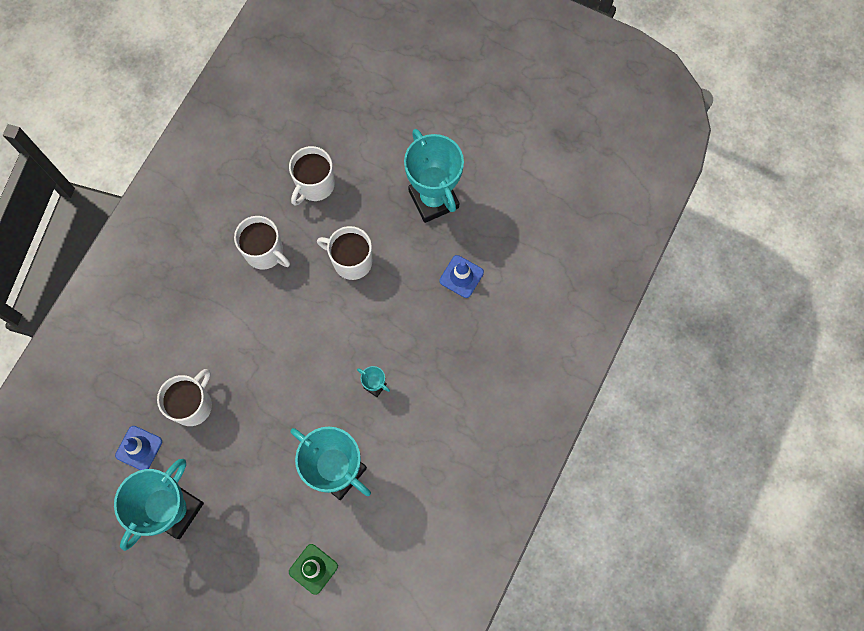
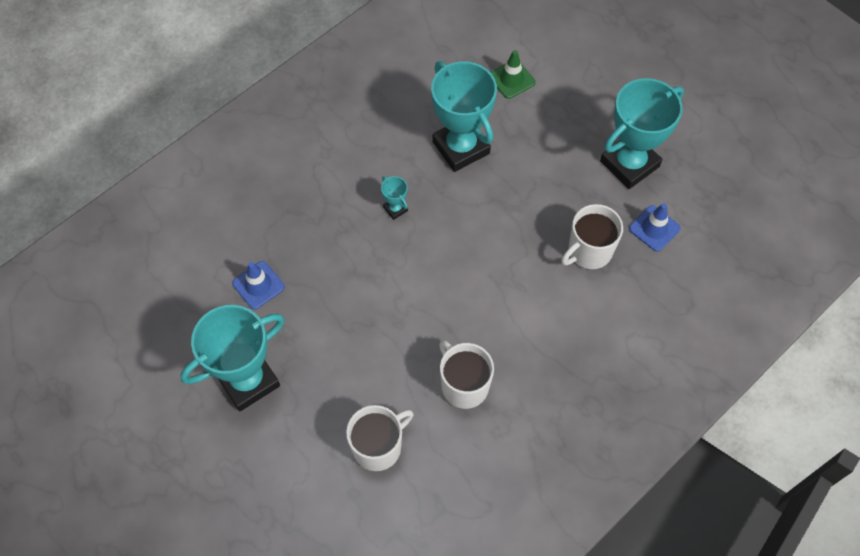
camera: 160 degrees left, 10 degrees down
white mug [317,226,372,280] -> none
turquoise trophy [404,129,464,223] -> turquoise trophy turned 60 degrees clockwise [180,305,285,411]

